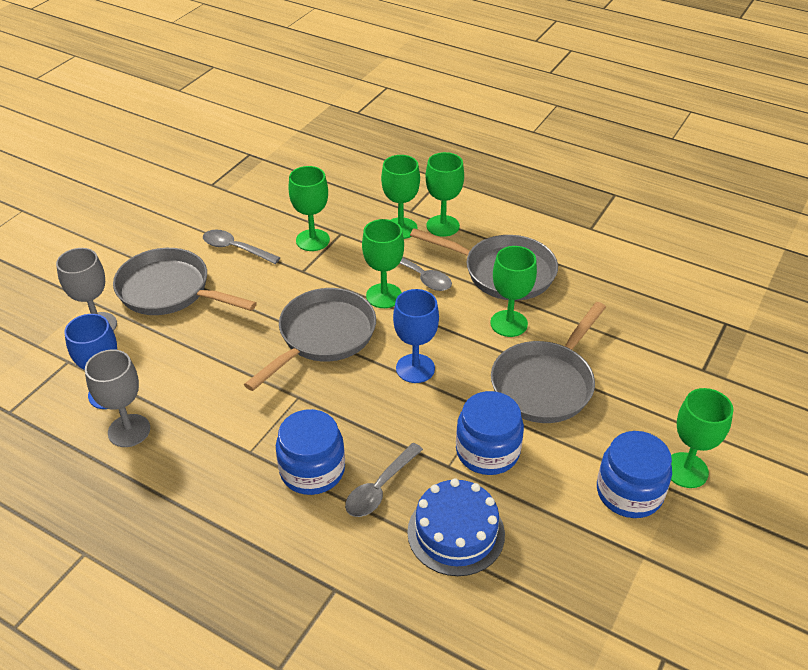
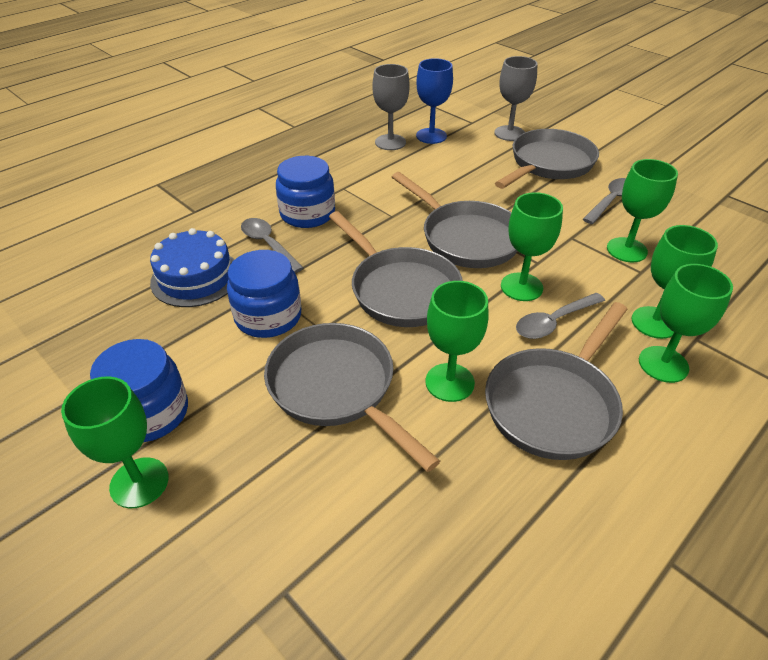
camera: 105 degrees right, 0 degrees up
blue goblet [393,289,439,383] -> grey pan [329,211,463,327]

